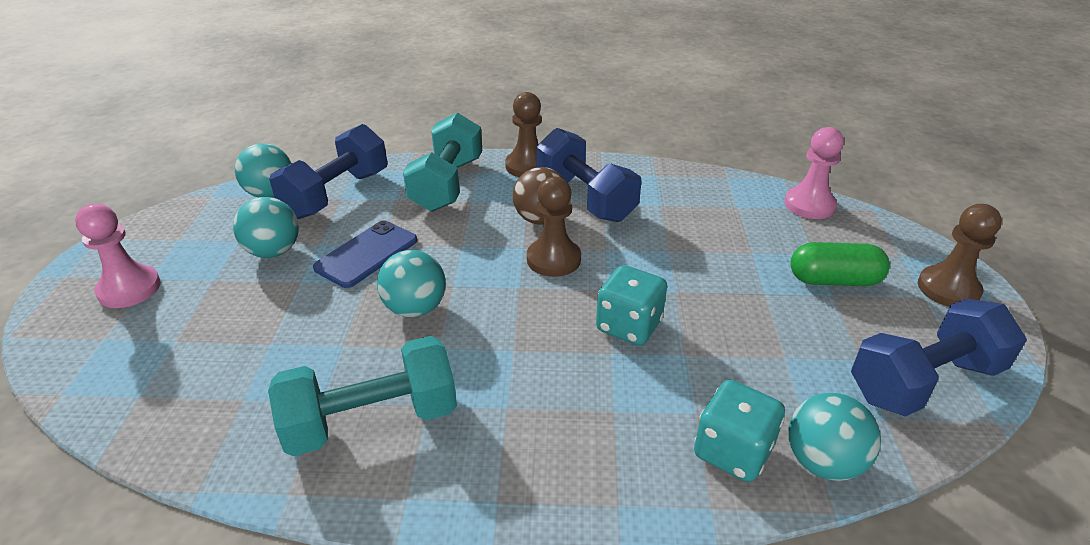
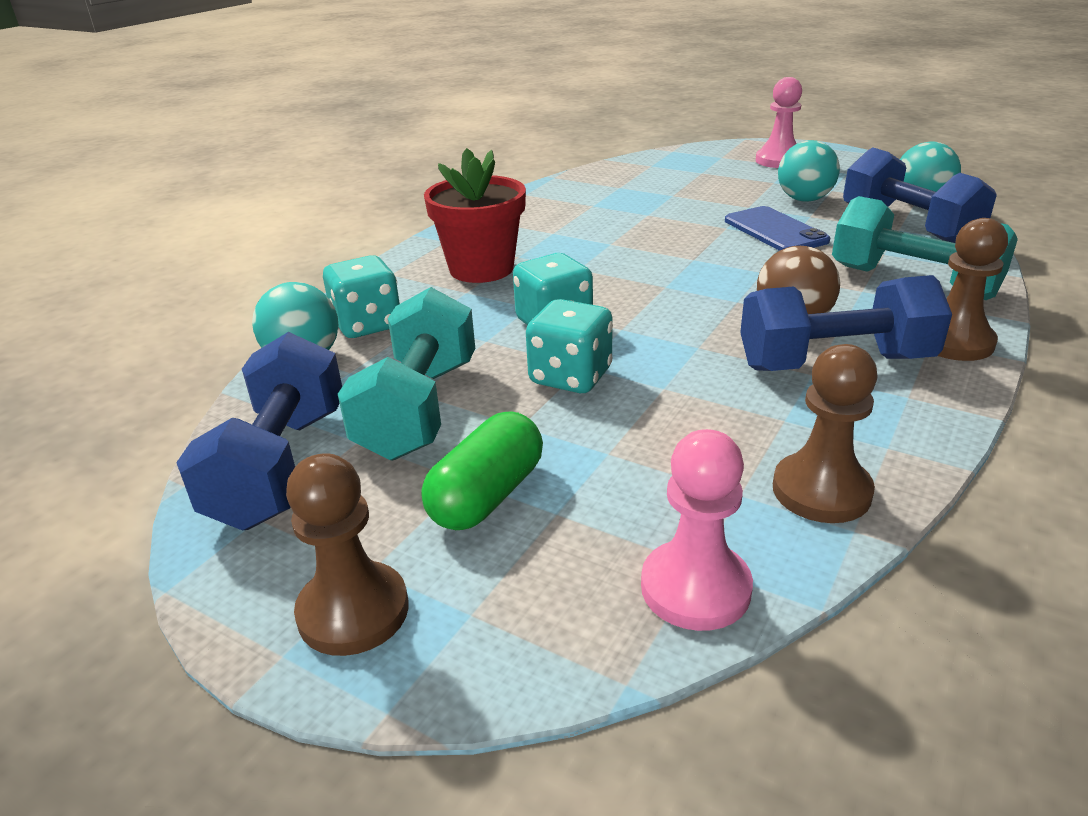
camera: 120 degrees right, 5 degrees down
turquoise dumbbell [268,336,457,456] -> turquoise dumbbell moved to [338,287,475,460]
turquoise ball [377,250,446,318] -> none
brown pawn [527,177,581,277] -> brown pawn moved to [773,344,878,523]
none -> red flower pot [424,148,526,283]
none -> turquoise dice [526,299,613,393]

